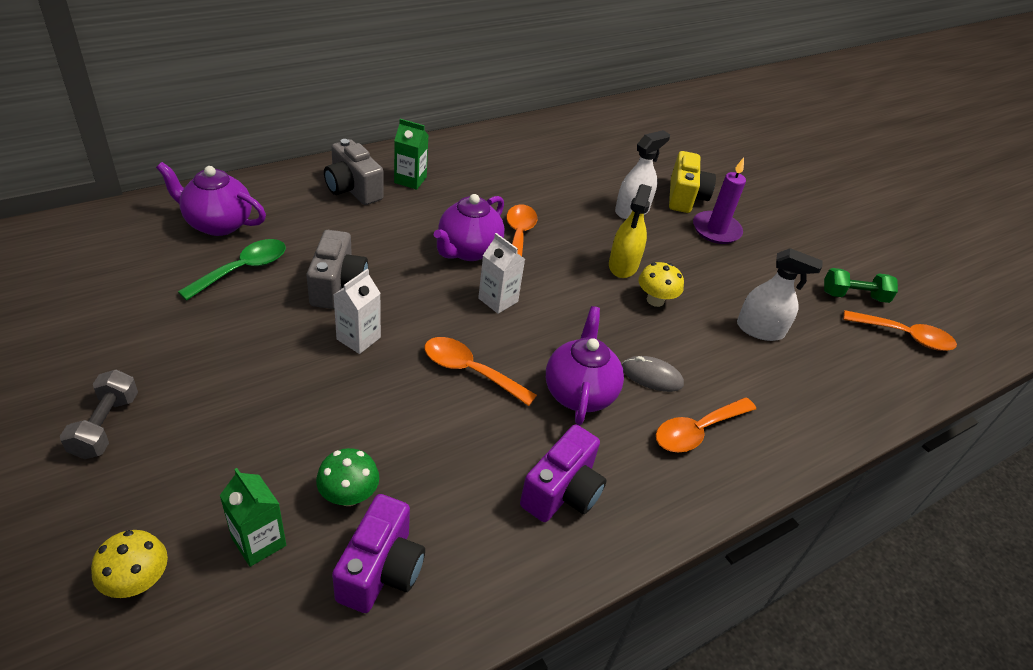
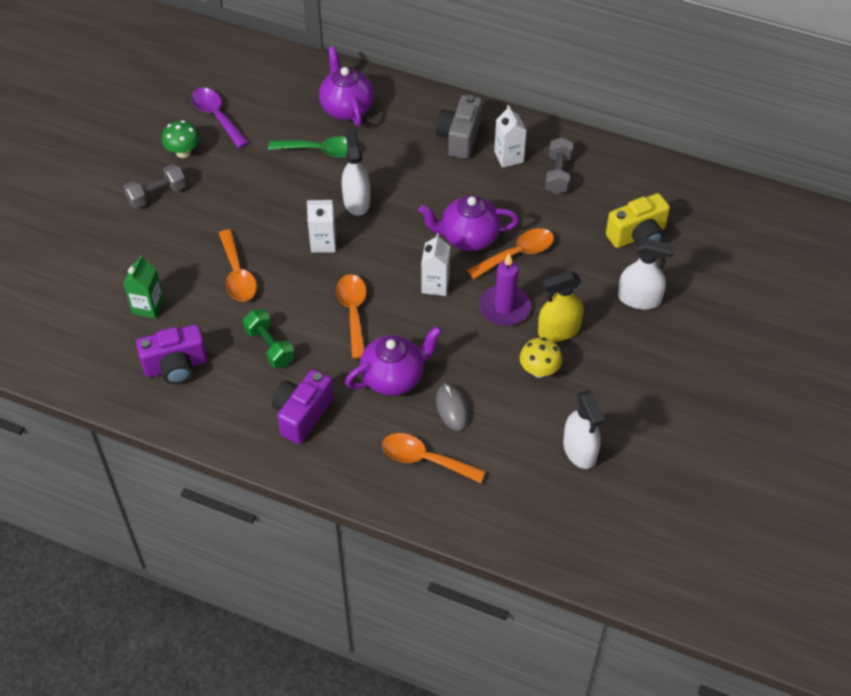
camera: 60 degrees right, 10 degrees up
yellow mushroom [91,530,168,598] -> none
grey camera [307,230,368,309] -> white spray bottle [342,129,370,216]
green mushroom [316,448,379,506] -> green mushroom moved to [162,120,200,158]
green carton [394,119,429,190] -> white carton [494,105,527,168]
purple camera [520,425,606,522] -> purple camera turned 120 degrees clockwise [272,369,334,444]
yellow camera [669,151,716,213] -> yellow camera moved to [606,193,670,248]
purple candle [693,157,746,244] -> purple candle moved to [479,254,531,326]
green dumbbell [824,268,898,303] -> green dumbbell moved to [243,309,295,368]
orange spoon [843,310,957,351] -> orange spoon moved to [219,229,257,301]
none -> purple spoon [191,88,248,148]
none -> grey dumbbell [545,137,573,194]

